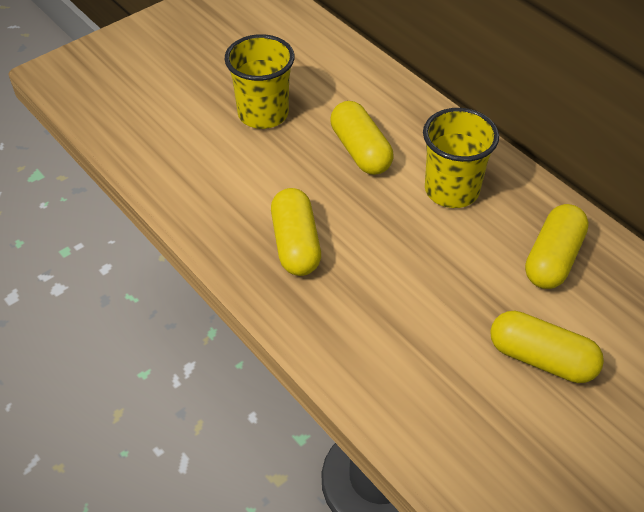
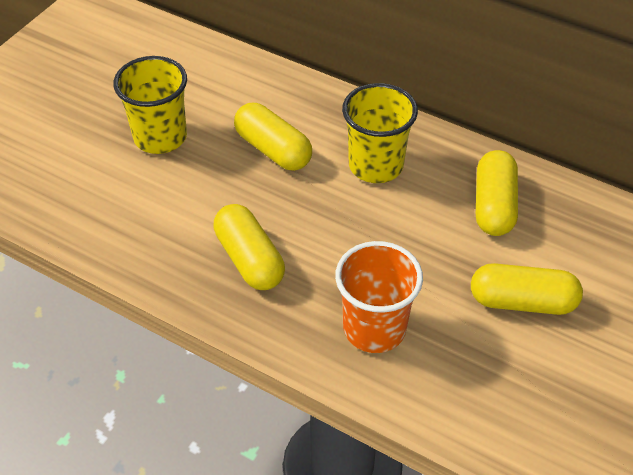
camera: 20 degrees left, 0 degrees up
none -> orange cup [335,241,423,353]

